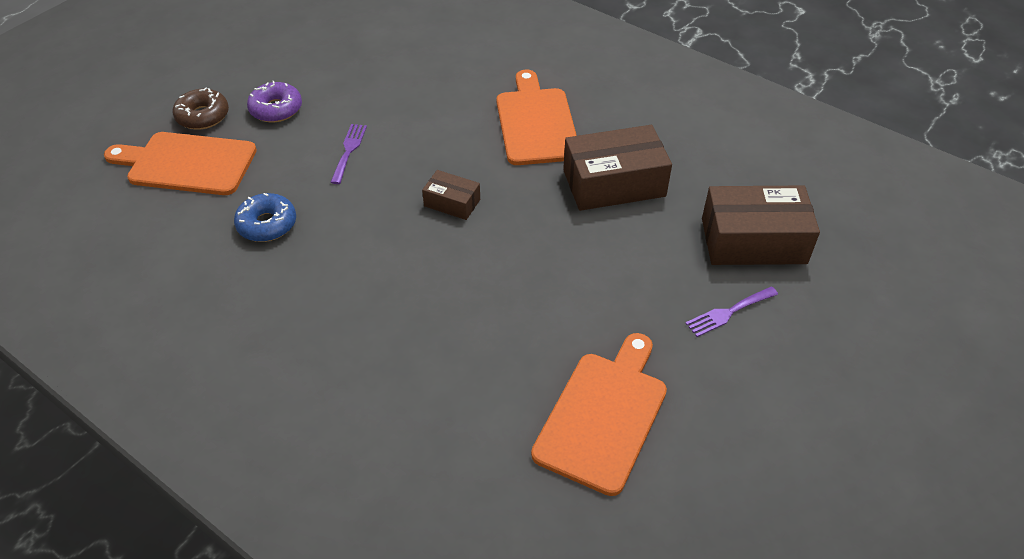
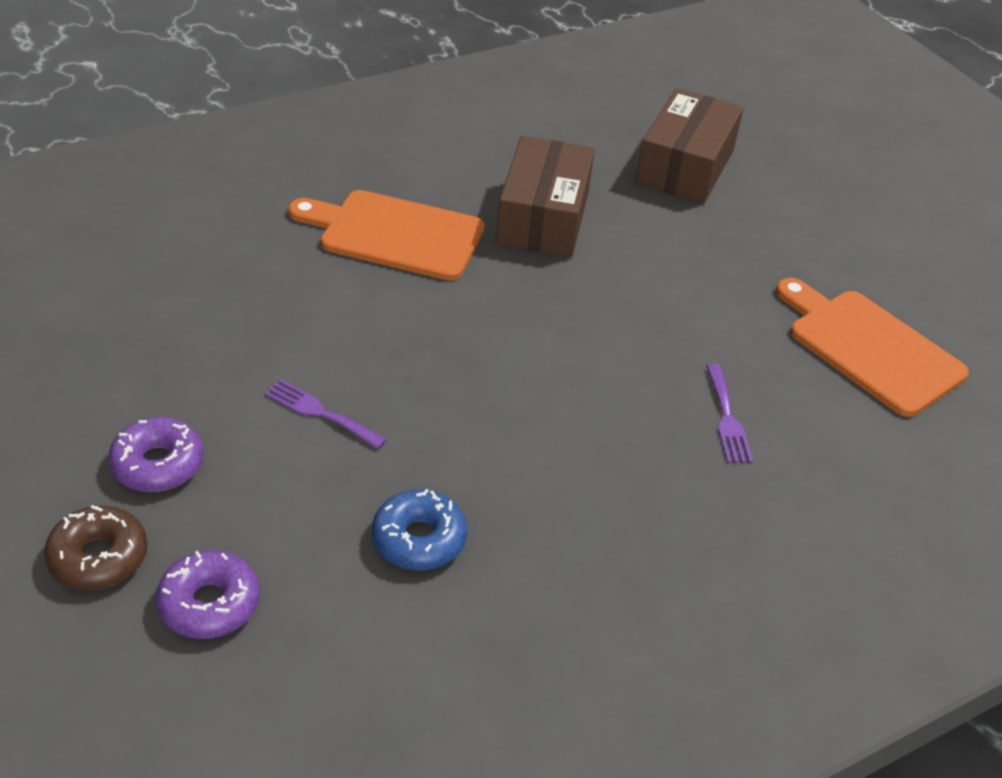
camera: 70 degrees left, 5 degrees down
orange cutting board [104,132,257,195] -> purple donut [156,550,260,639]
brown box [422,170,480,220] -> none
purple fork [685,287,778,337] -> purple fork moved to [706,364,753,463]

